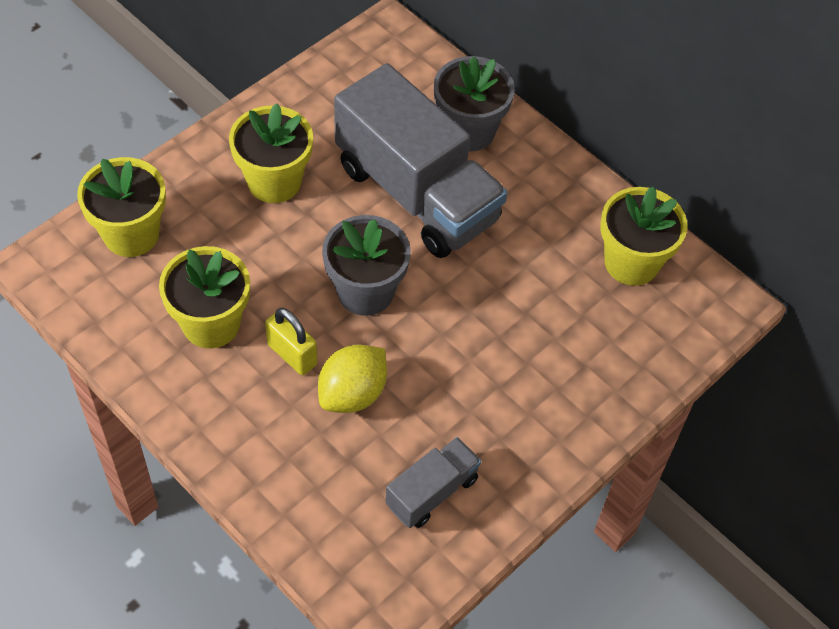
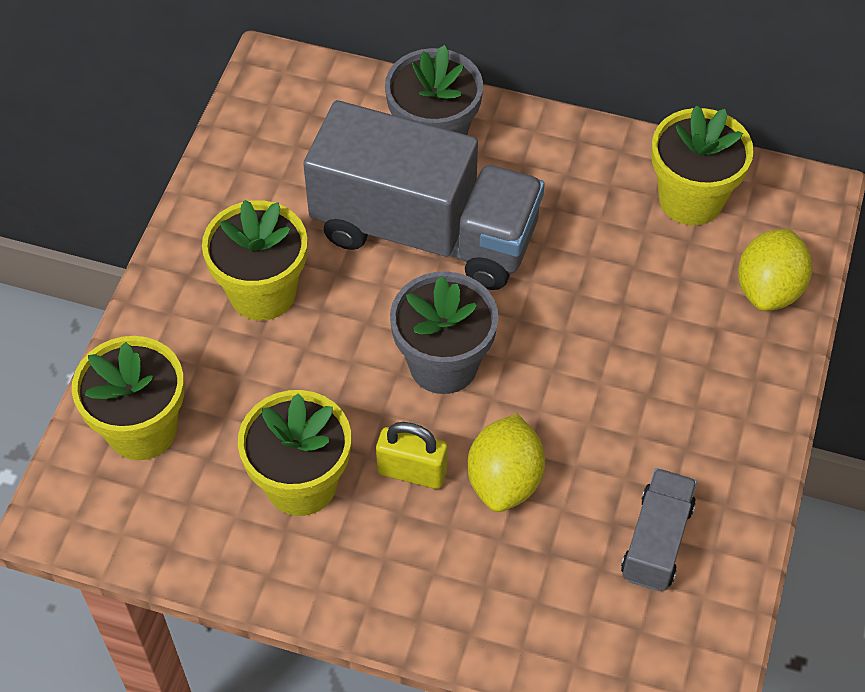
camera: 25 degrees left, 0 degrees up
none -> yellow lemon [738,229,812,311]

